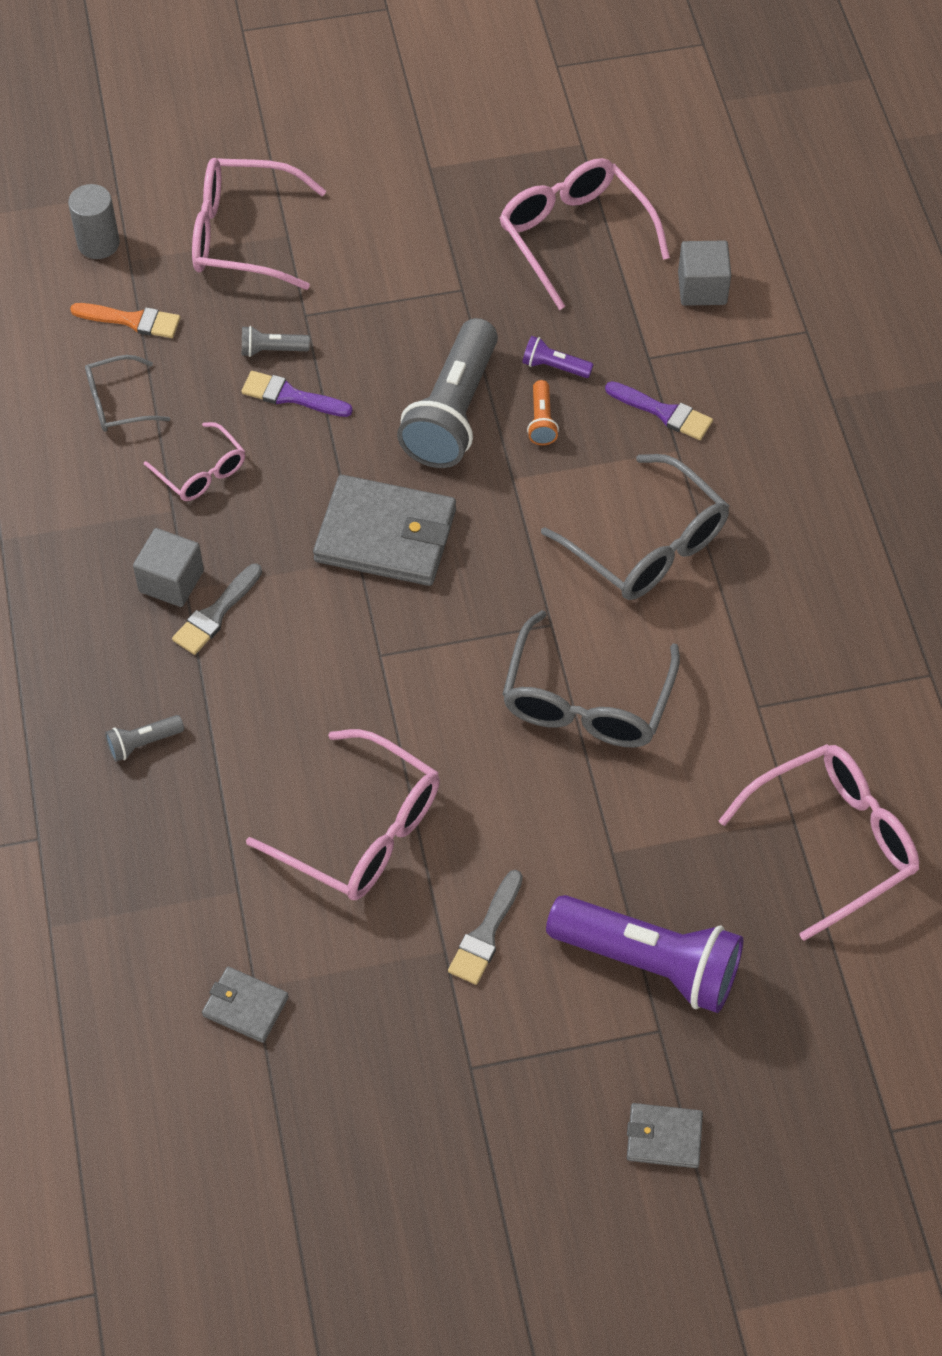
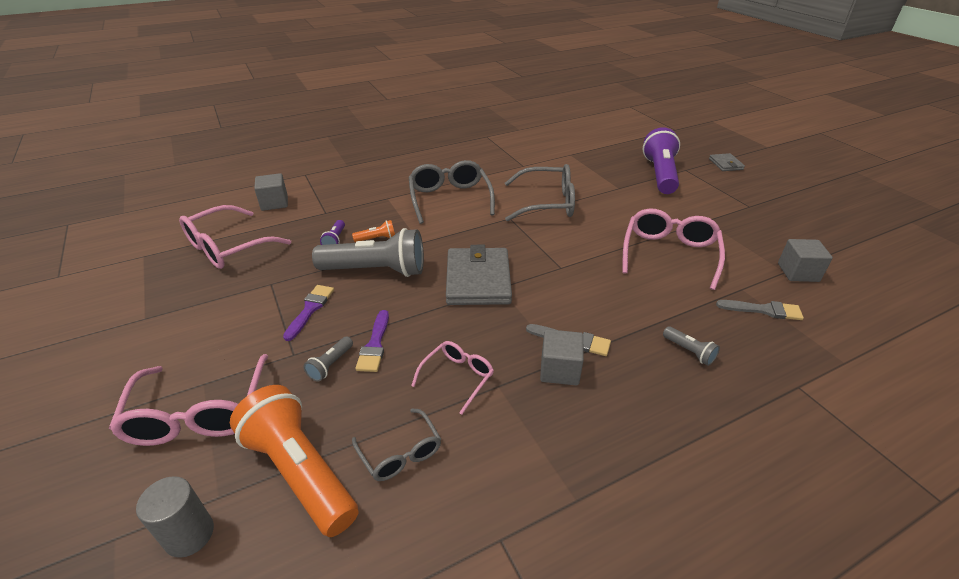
camera: 105 degrees left, 20 degrees down
orange brush [70,303,180,338] -> orange flashlight [230,385,358,537]
grey wallet [202,967,289,1043] -> grey cube [778,239,833,282]
grey flashlight [242,326,310,357] -> grey flashlight turned 45 degrees clockwise [303,337,353,382]
grey brush [448,870,523,985] -> grey brush moved to [716,300,804,320]
grey glasses [541,454,729,600] -> grey glasses turned 45 degrees counterclockwise [409,160,495,224]
purple brush [605,381,713,440] -> purple brush moved to [283,285,334,341]
pink glasses [719,744,919,941] -> none

